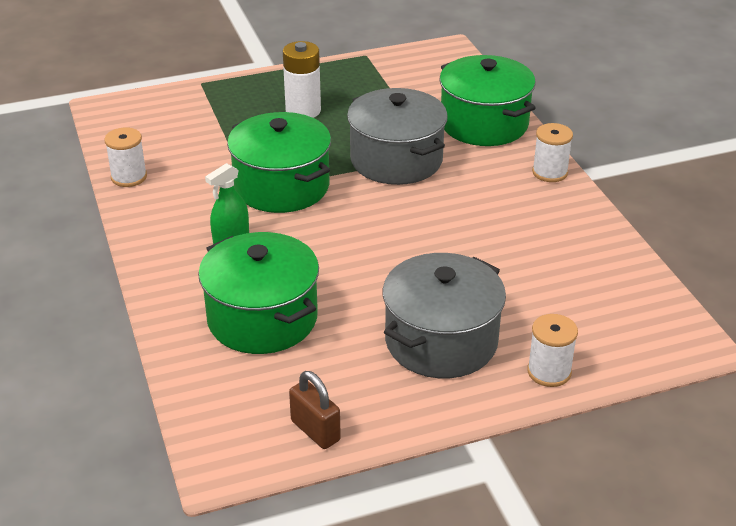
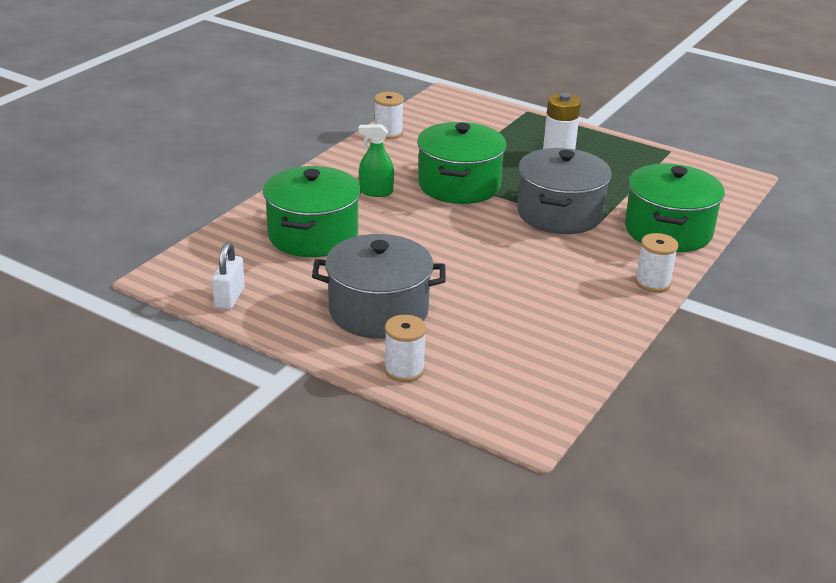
camera: 50 degrees right, 5 degrees down
brown padlock [289,371,341,449] -> white padlock [212,242,245,310]

